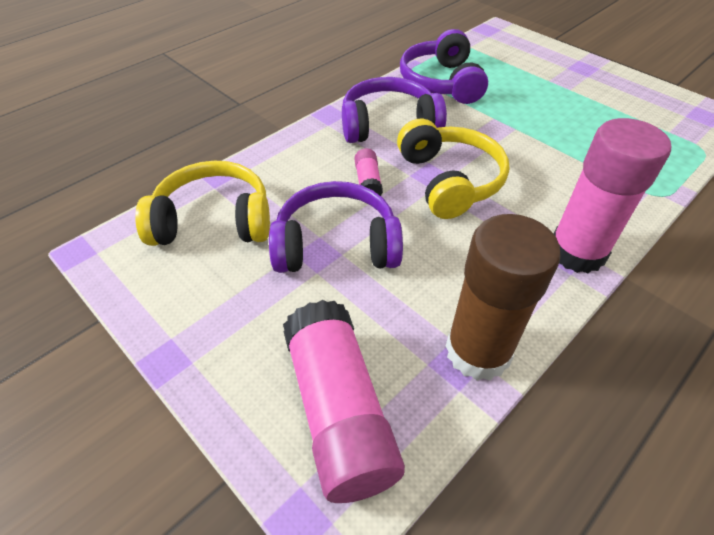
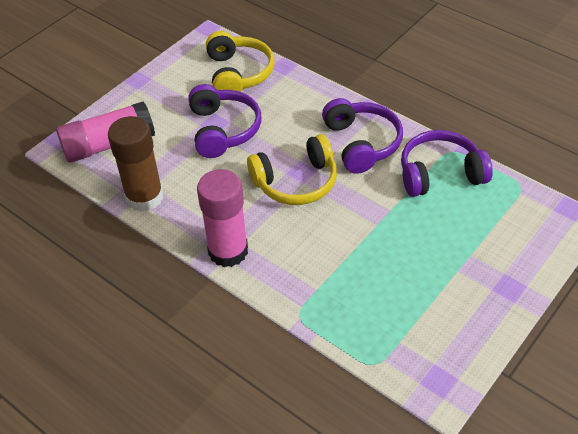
camera: 85 degrees right, 0 degrees up
pink glue stick [355,148,383,196] -> none

